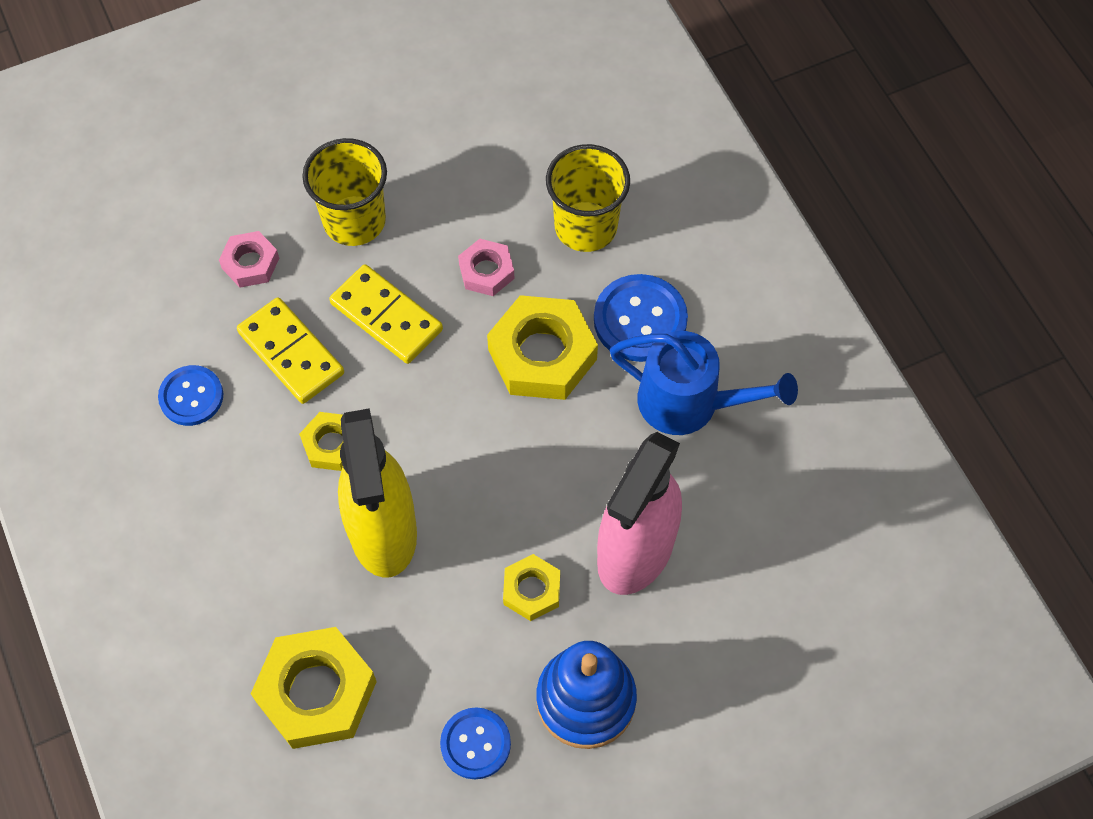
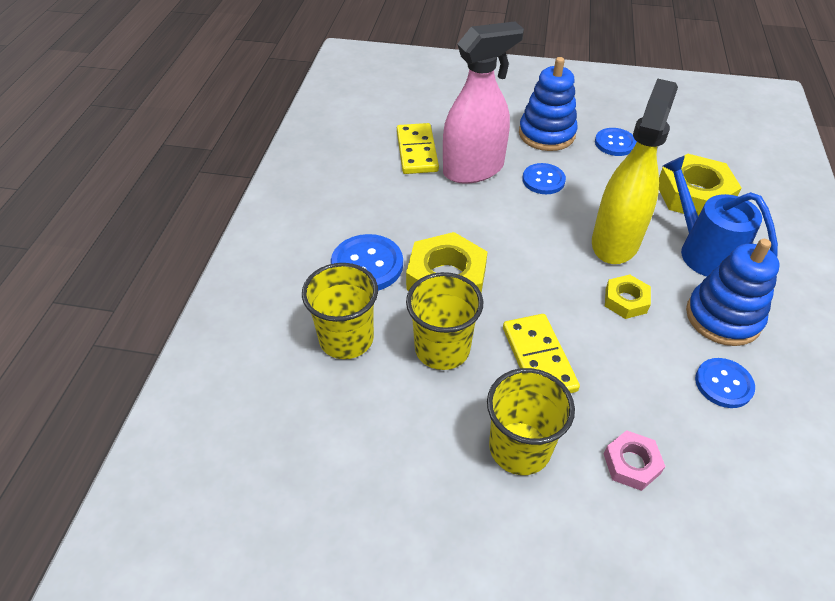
camera: 145 degrees left, 15 degrees down
yellow domino [237,297,344,404] -> yellow domino moved to [397,123,439,174]
pink nut [458,239,514,296] -> yellow cup [406,272,483,370]
yellow nut [503,554,560,621] -> blue button [522,163,566,194]
blue watering can [610,331,798,435] -> blue watering can moved to [663,156,778,277]
none -> blue stacking toy [686,239,780,346]

